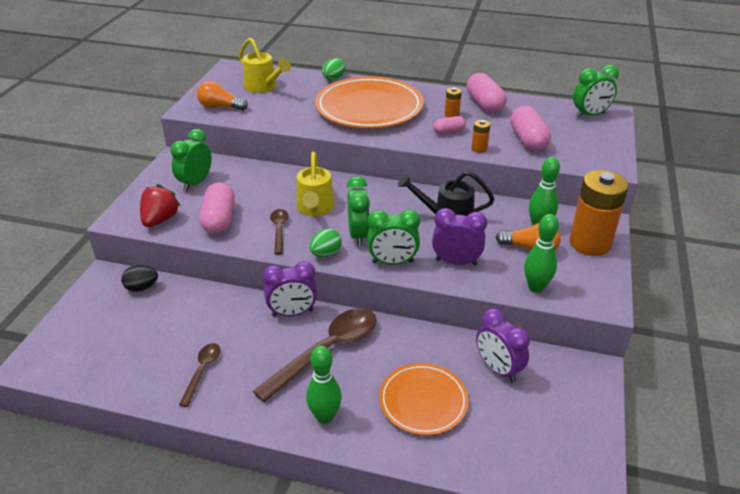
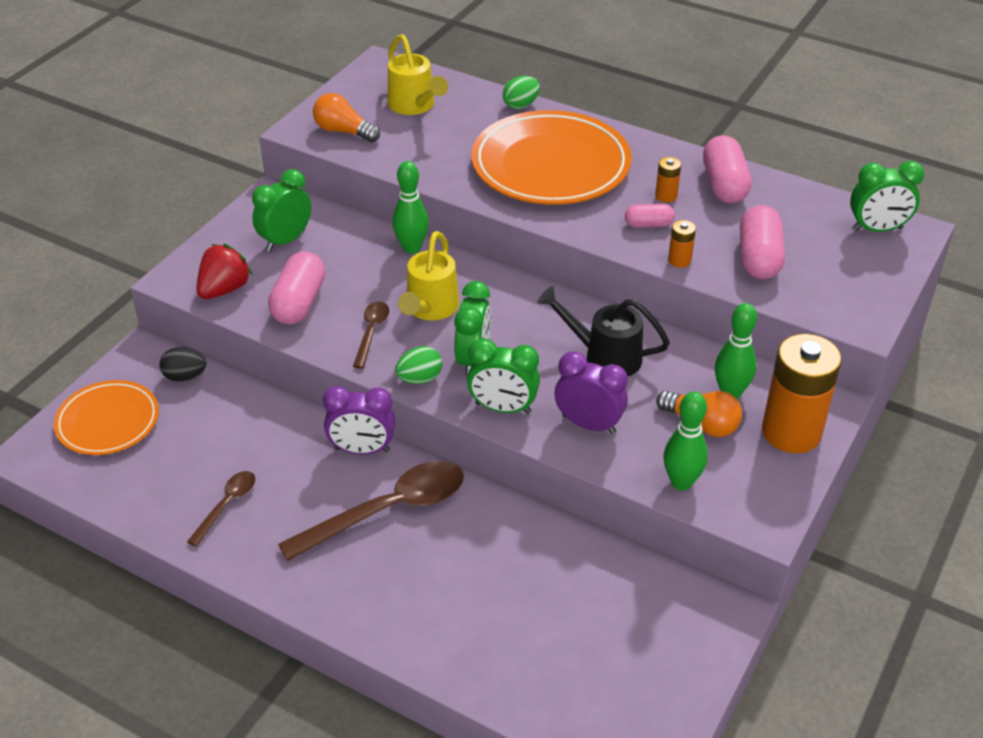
camera: 15 degrees right, 5 degrees up
green bowling pin [306,346,342,424] -> green bowling pin moved to [392,161,429,254]
orange plate [379,363,469,435] -> orange plate moved to [54,380,159,455]
purple clock [476,308,530,383] -> none

